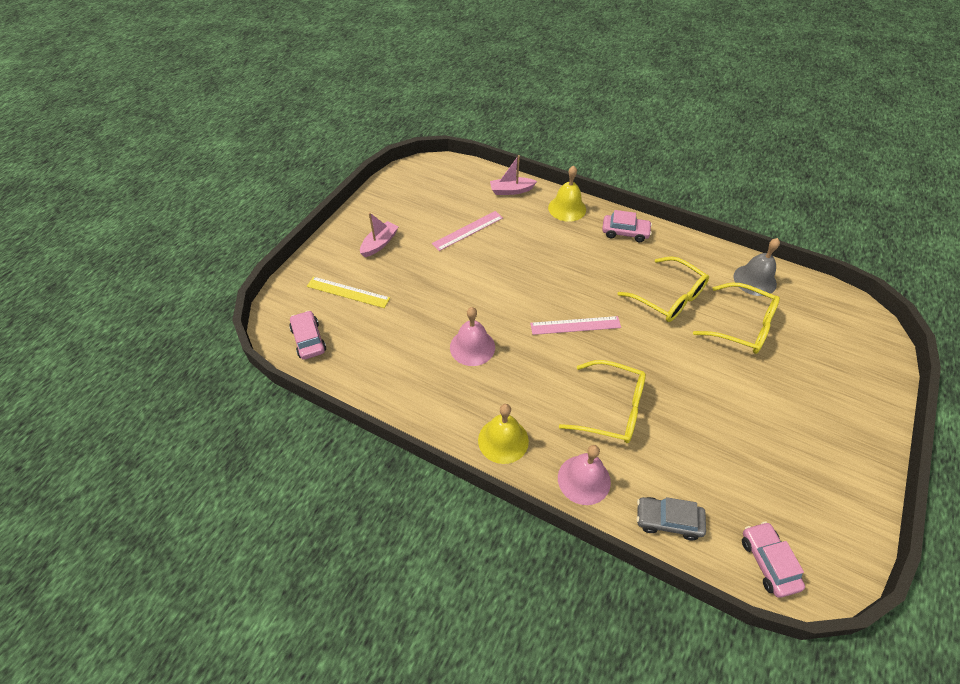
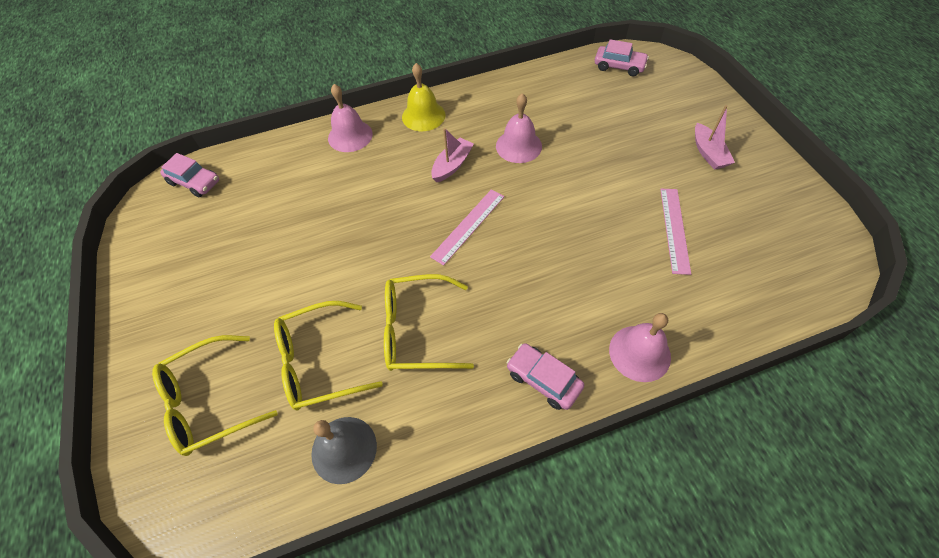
camera: 135 degrees right, 5 degrees up
yellow ruler [307,277,390,308] -> none
pink boat [490,155,537,195] -> pink boat moved to [431,128,474,182]
yellow bell [548,165,586,222] -> pink bell [609,313,671,382]
yellow glasses [559,360,646,443] -> yellow glasses moved to [152,335,277,456]
pink car [602,210,652,242] -> pink car turned 75 degrees clockwise [506,343,585,410]
grey car [637,497,706,541] -> none

